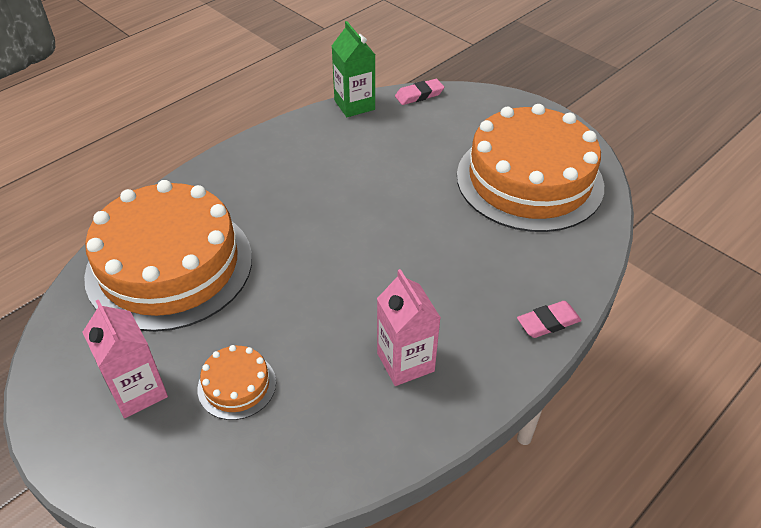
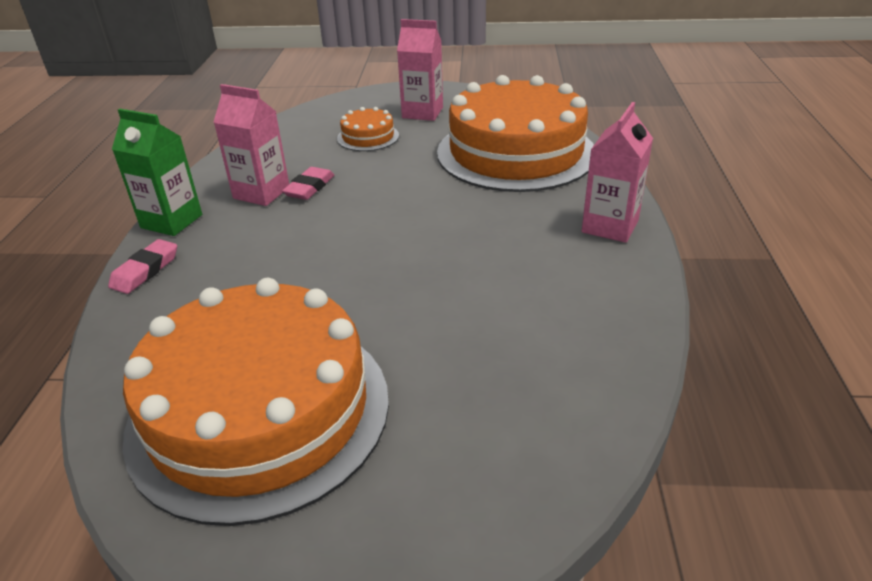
camera: 140 degrees right, 10 degrees down
green carton [332,21,375,117] -> green carton moved to [112,109,202,236]
pink eraser [395,79,444,105] -> pink eraser moved to [282,167,335,200]
none -> pink carton [582,102,653,243]

